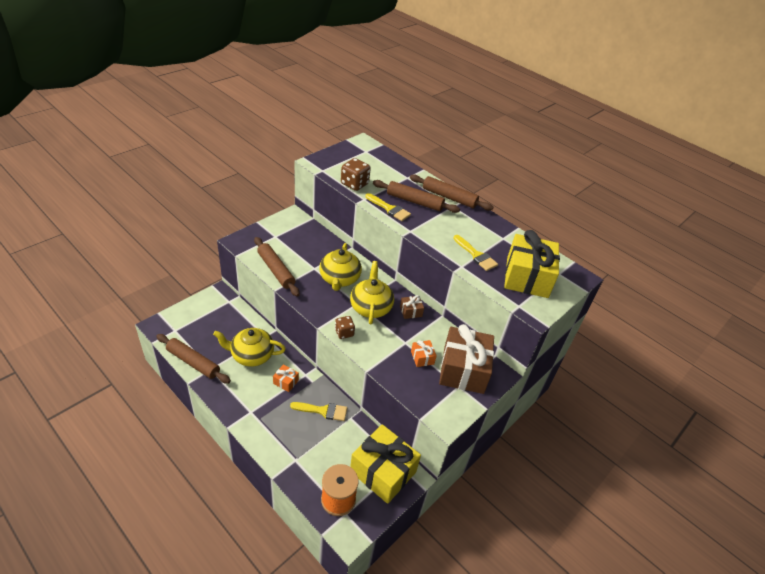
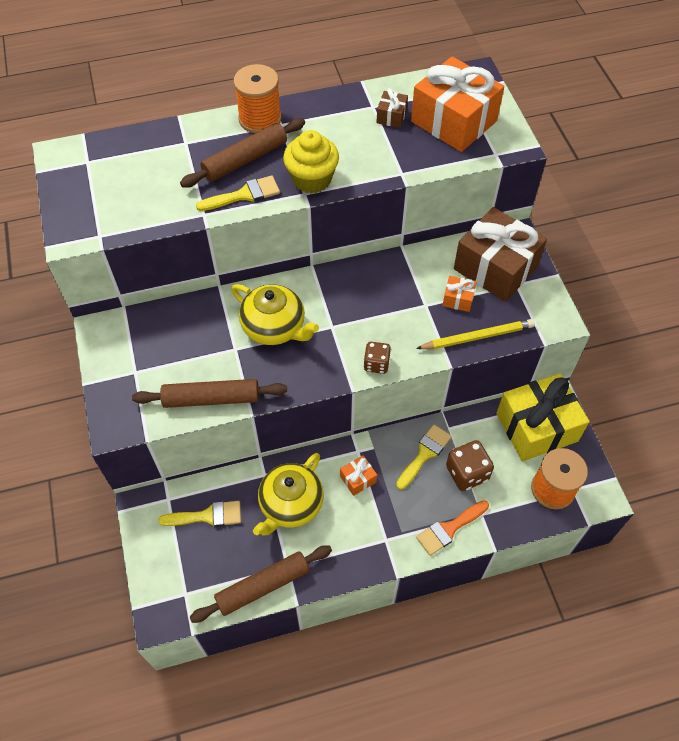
camera: 55 degrees left, 15 degrees up
brown dice [341,158,371,191] -> brown dice moved to [446,440,494,491]
yellow teapot [350,261,394,324] -> none
brown gift [400,295,424,319] -> brown gift moved to [376,88,408,128]
brown rolling pin [410,174,494,211] -> orange spool [234,64,281,133]
yellow brush [453,235,498,271] -> yellow brush moved to [158,501,241,527]
yellow gift [504,230,560,298] -> orange gift [411,57,504,152]
none -> yellow cupcake [283,130,339,193]
none -> yellow pencil [416,319,535,349]
none -> orange brush [416,500,489,556]

